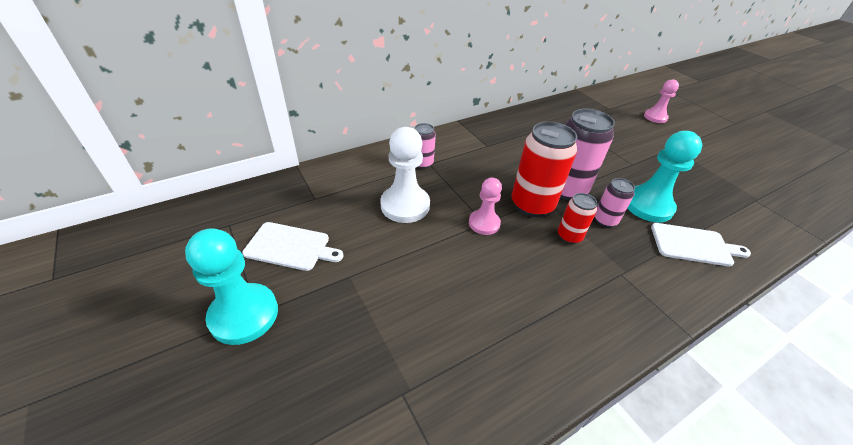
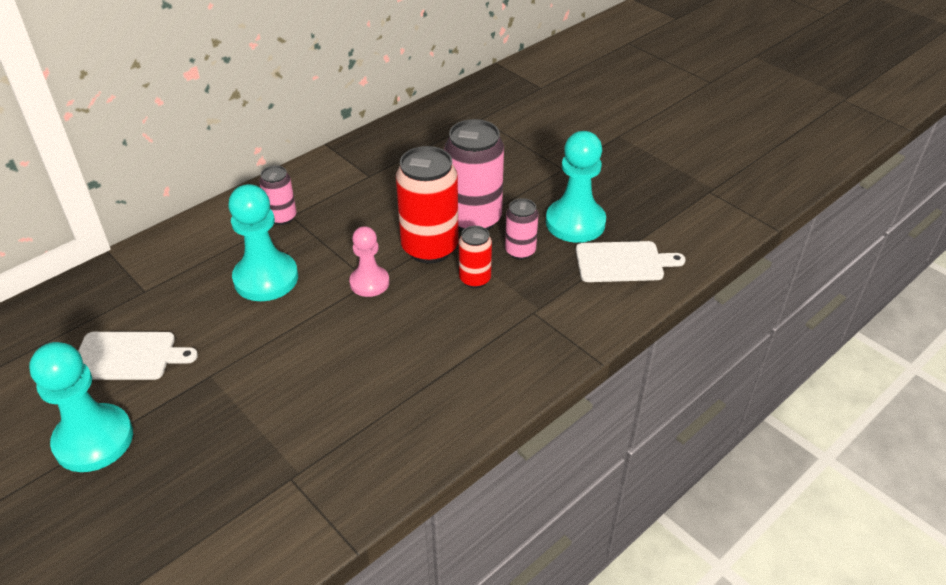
camera: 10 degrees left, 0 degrees up
white pawn [380,127,430,223] -> turquoise pawn [228,184,298,301]
pink pawn [644,79,679,123] -> none

